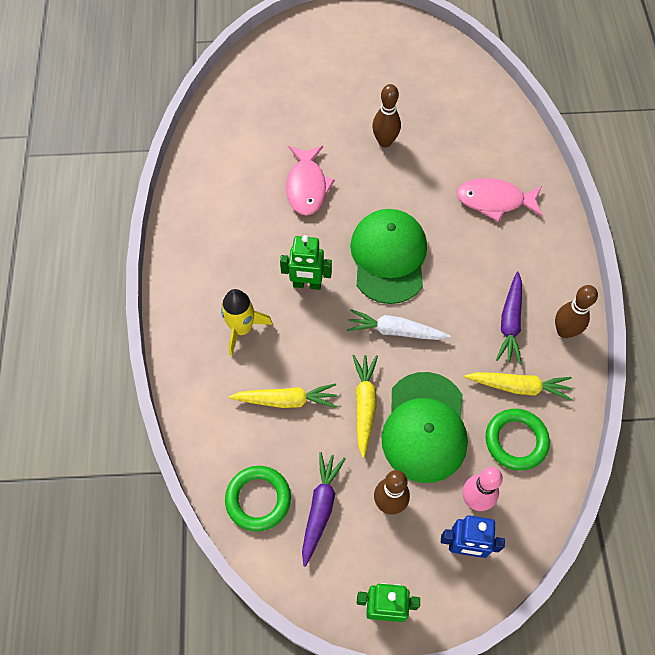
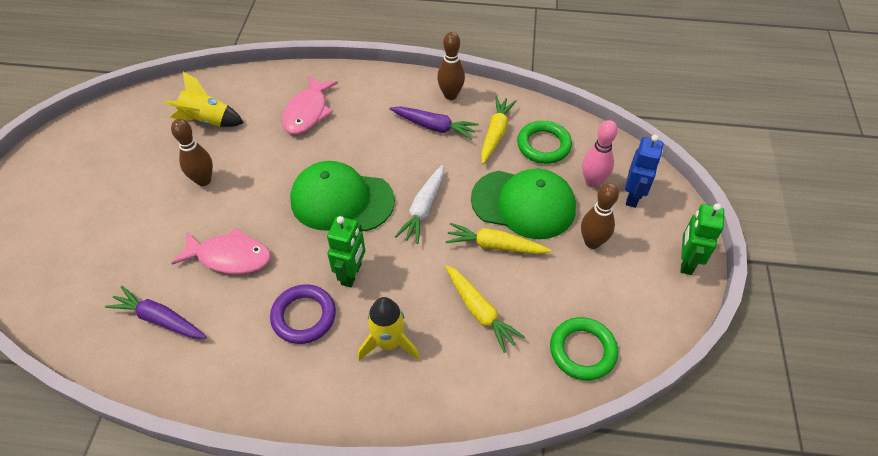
camera: 80 degrees left, 10 degrees down
yellow carrot [229,383,337,408] -> yellow carrot turned 135 degrees clockwise [445,265,525,353]
purple carrot [302,452,346,567] -> purple carrot moved to [105,286,207,338]
none -> yellow rocket [164,72,244,127]
none -> purple ring [270,284,336,344]

